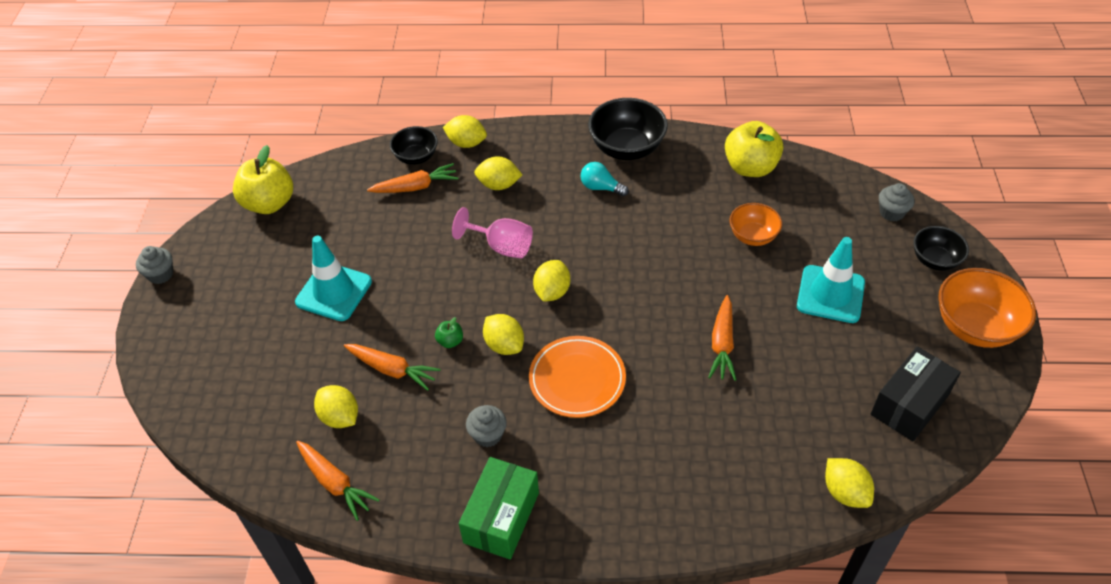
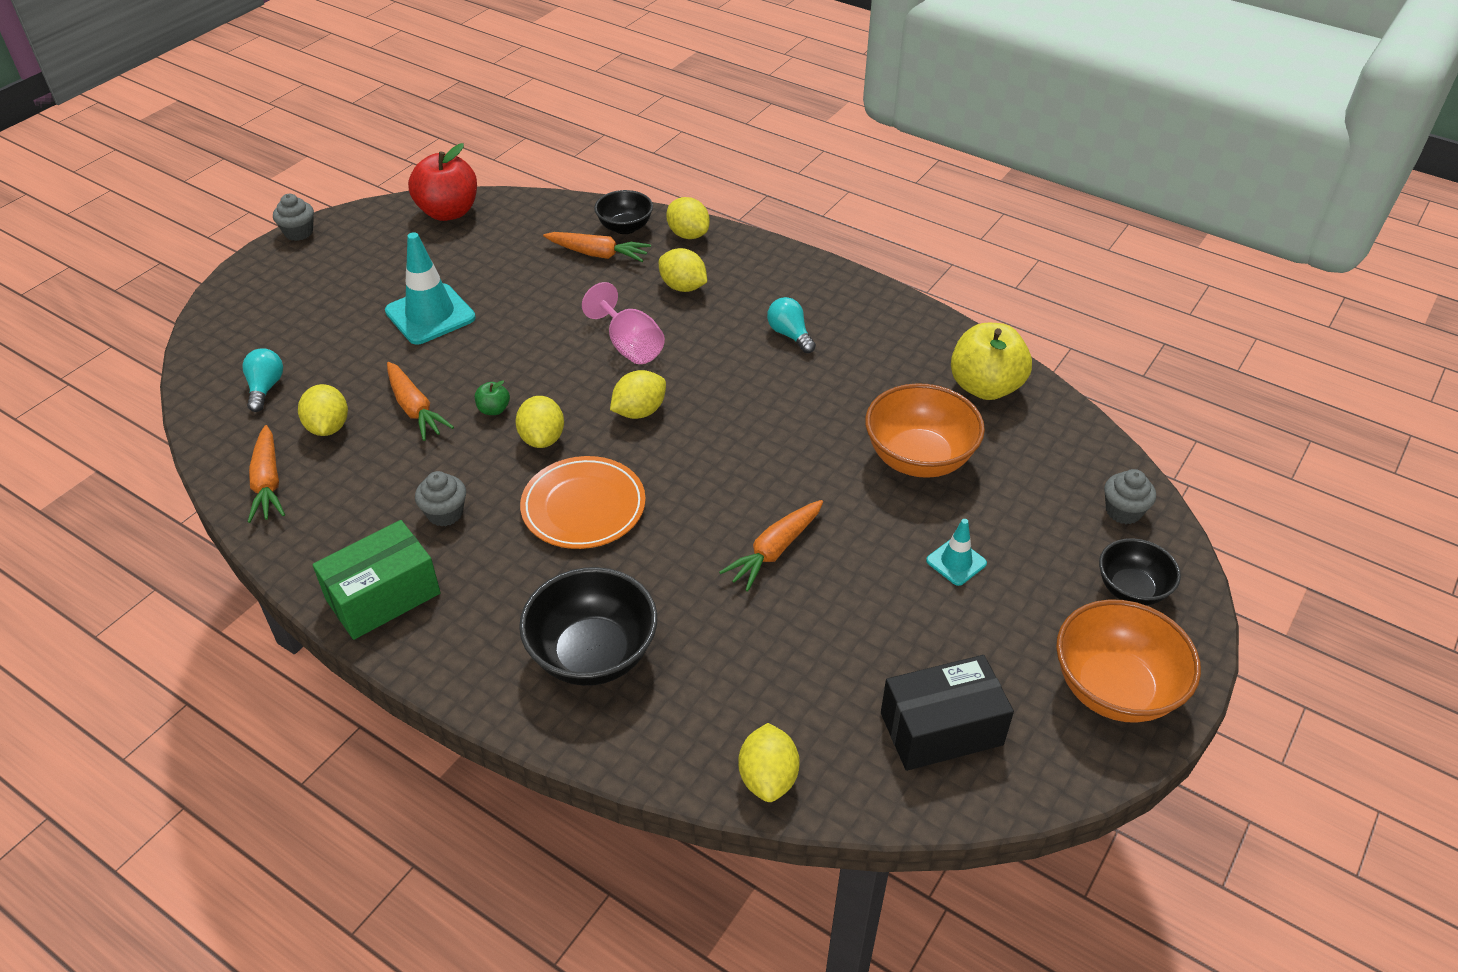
camera: 30 degrees right, 5 degrees down
yellow apple [233,145,293,214] -> red apple [408,143,477,221]
black bowl [588,98,668,160] -> black bowl moved to [519,567,657,686]
orange bowl [730,203,782,246] -> orange bowl [865,383,985,478], size x1.63
turquoise traffic cone [797,237,865,323] -> turquoise traffic cone [926,519,987,586], size x0.53
none -> turquoise light bulb [242,348,283,412]

